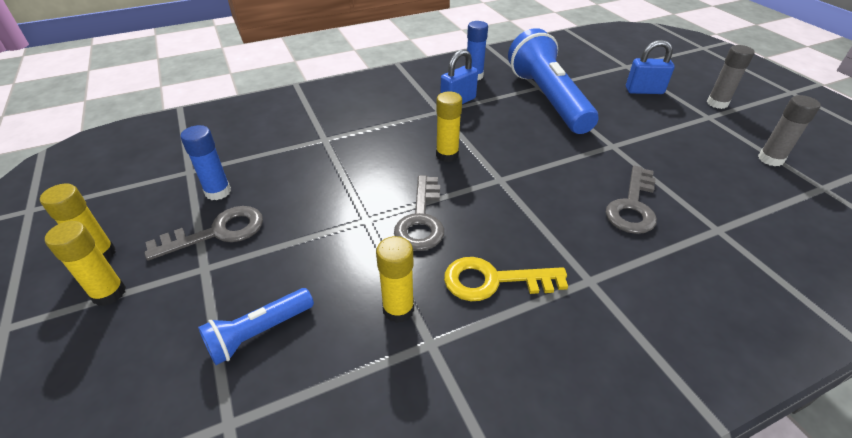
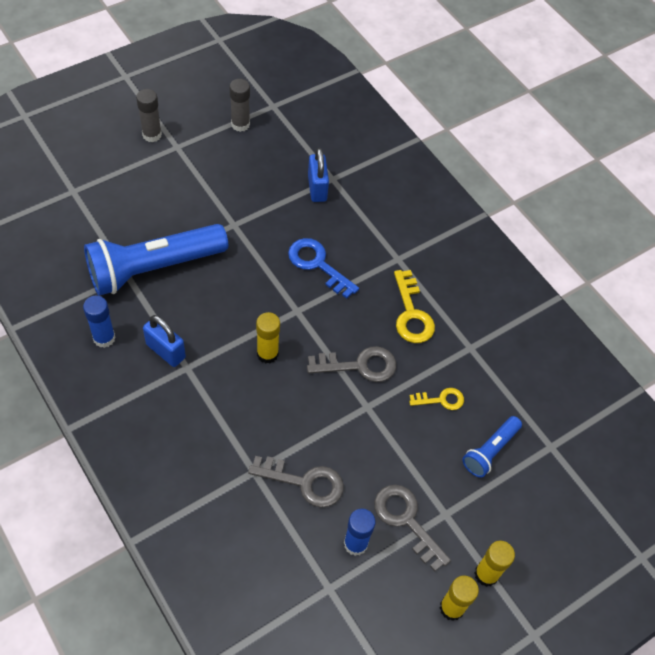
camera: 105 degrees left, 15 degrees up
blue flashlight [198,288,314,365] -> blue flashlight turned 90 degrees clockwise [462,416,522,478]
yellow glue stick [376,236,414,323] -> none
grey key [606,166,657,234] -> grey key moved to [248,456,344,508]
blue padlock [626,40,675,94] -> blue padlock moved to [308,148,329,202]
none -> blue key [288,238,359,299]
none -> yellow key [409,388,464,410]

